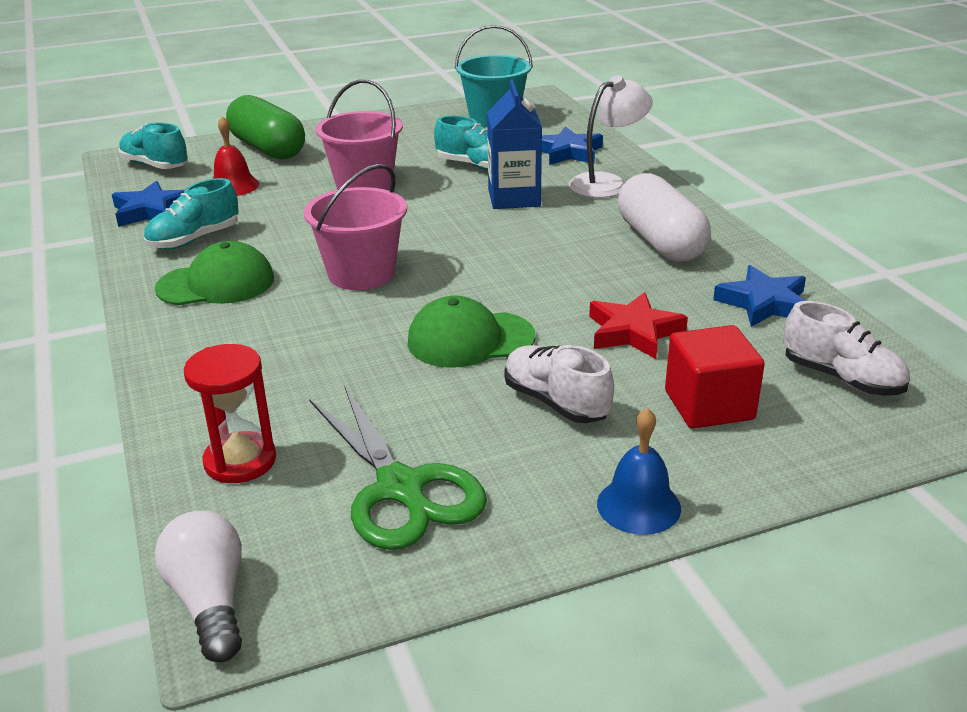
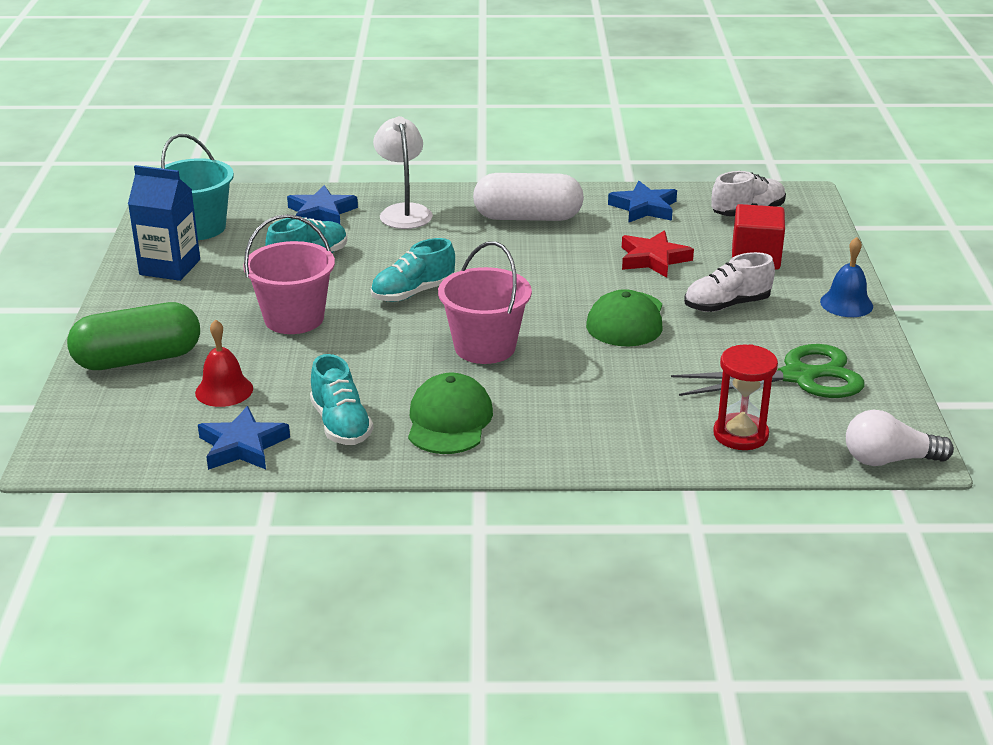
camera: 70 degrees left, 0 degrees up
turquoise shoe [118,123,188,169] -> turquoise shoe moved to [371,238,455,302]
blue carton [487,80,542,209] -> blue carton moved to [128,165,200,281]

